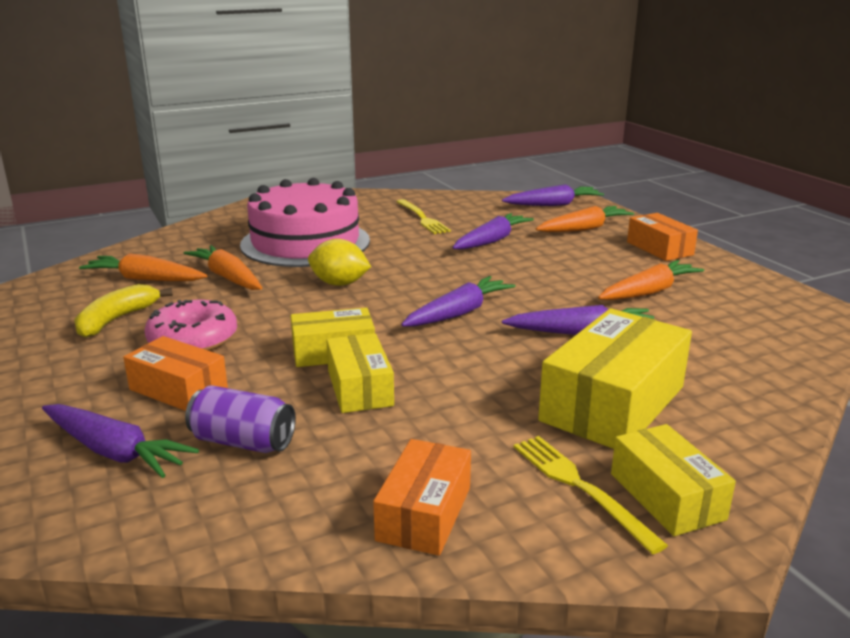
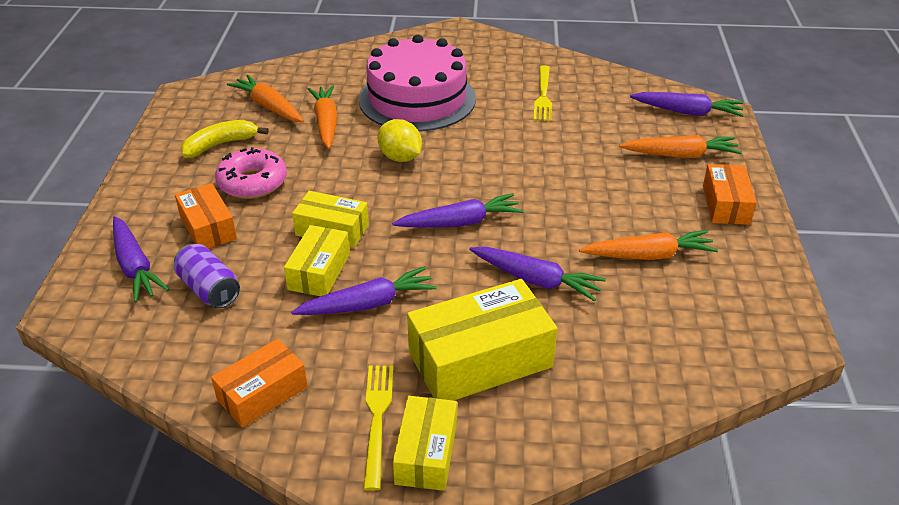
camera: 30 degrees right, 15 degrees up
purple carrot [452,213,534,250] -> purple carrot moved to [291,266,437,315]

